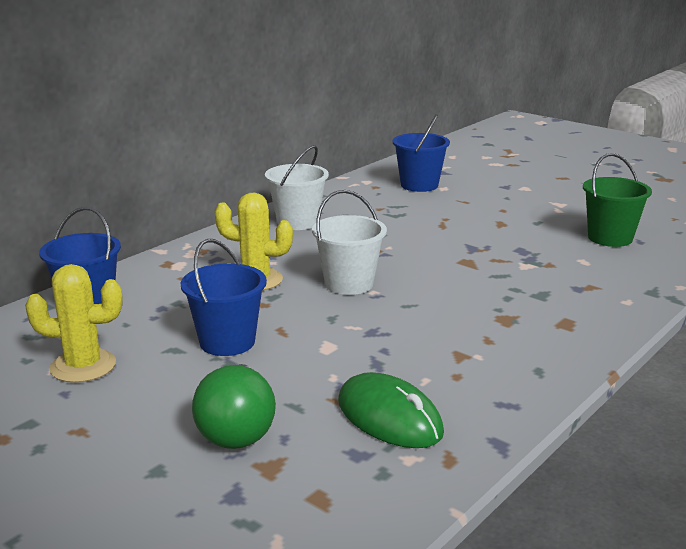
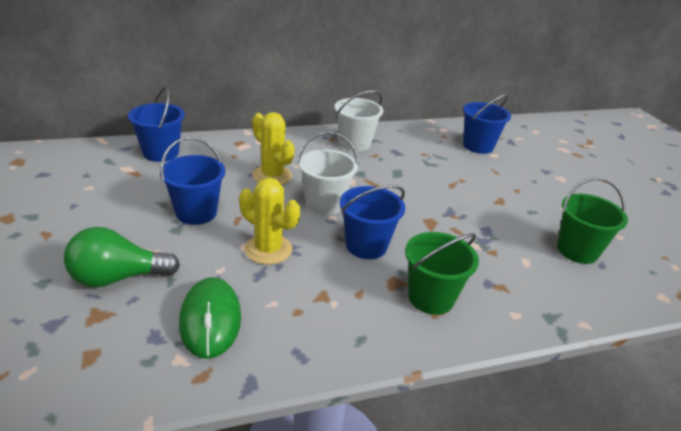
camera: 30 degrees right, 10 degrees up
yellow cactus [25,264,123,383] -> yellow cactus moved to [239,178,300,265]
green light bulb [192,364,276,449] -> green light bulb turned 45 degrees clockwise [64,227,180,288]
none -> blue bucket [340,185,405,259]
none -> green bucket [405,232,479,315]

